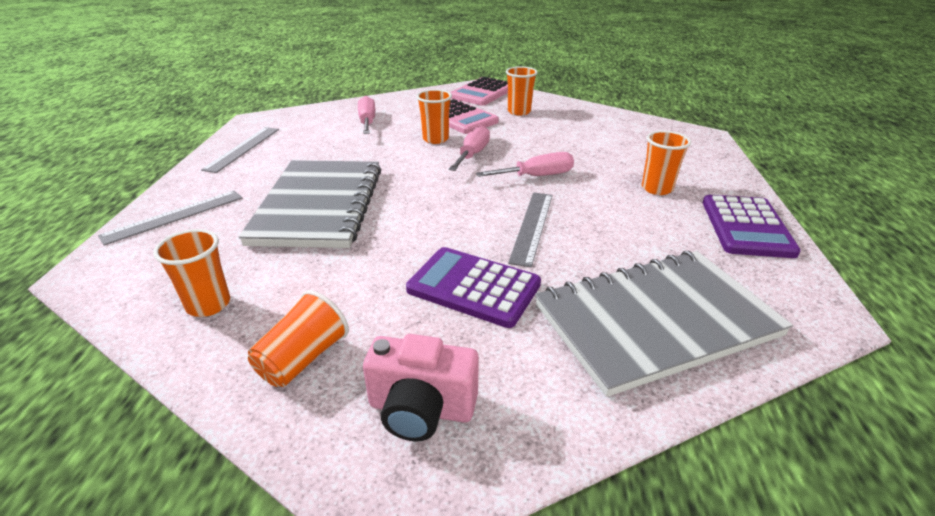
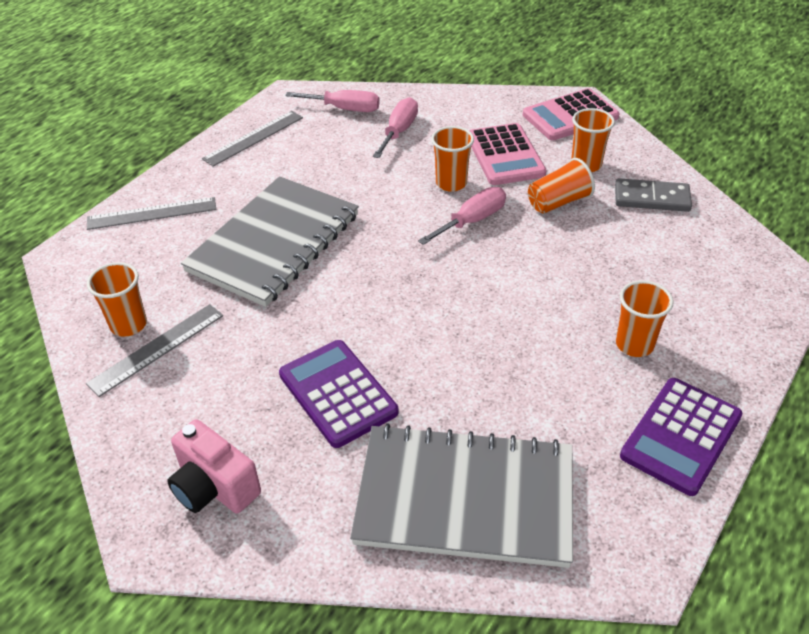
camera: 30 degrees right, 10 degrees up
orange cup [248,290,349,387] -> orange cup moved to [528,158,595,214]
pink screwdriver [476,152,574,177] -> pink screwdriver moved to [285,90,380,112]
grey ruler [508,192,553,267] -> grey ruler moved to [86,304,223,397]
none -> grey domino [615,178,692,212]

